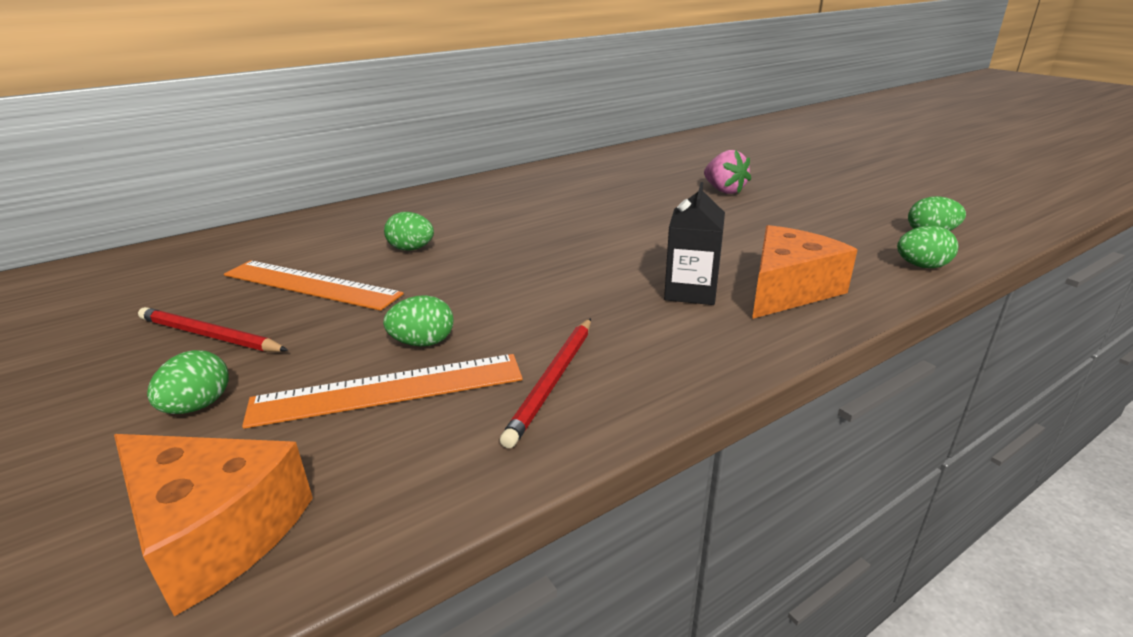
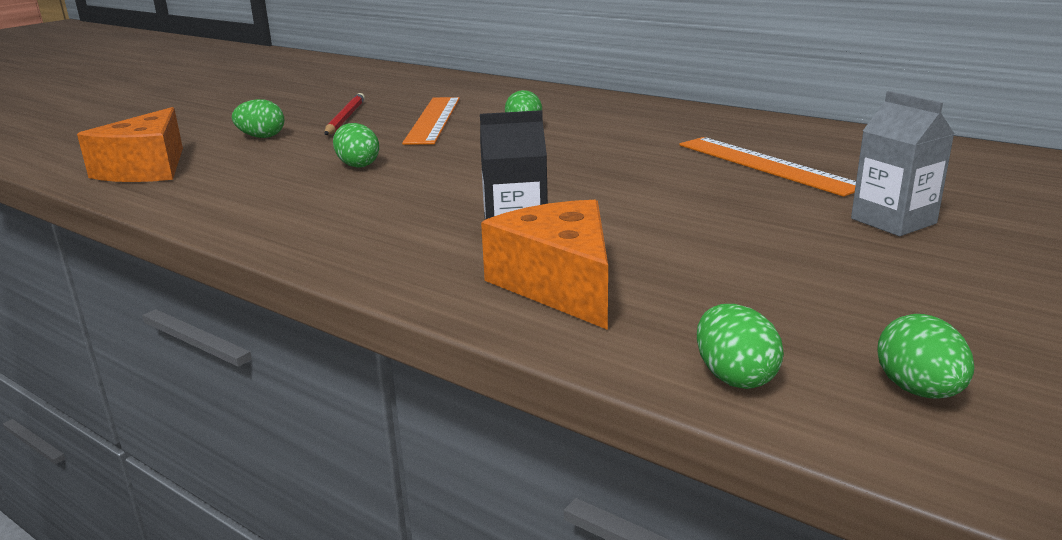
camera: 70 degrees right, 5 degrees down
orange ruler [242,354,523,429] -> orange ruler moved to [679,137,856,197]
red pencil [500,318,591,448] -> none
pink strawberry [704,150,751,194] -> grey carton [851,91,955,236]
orange cheese [752,225,857,319] -> orange cheese turned 135 degrees counterclockwise [481,200,608,330]

